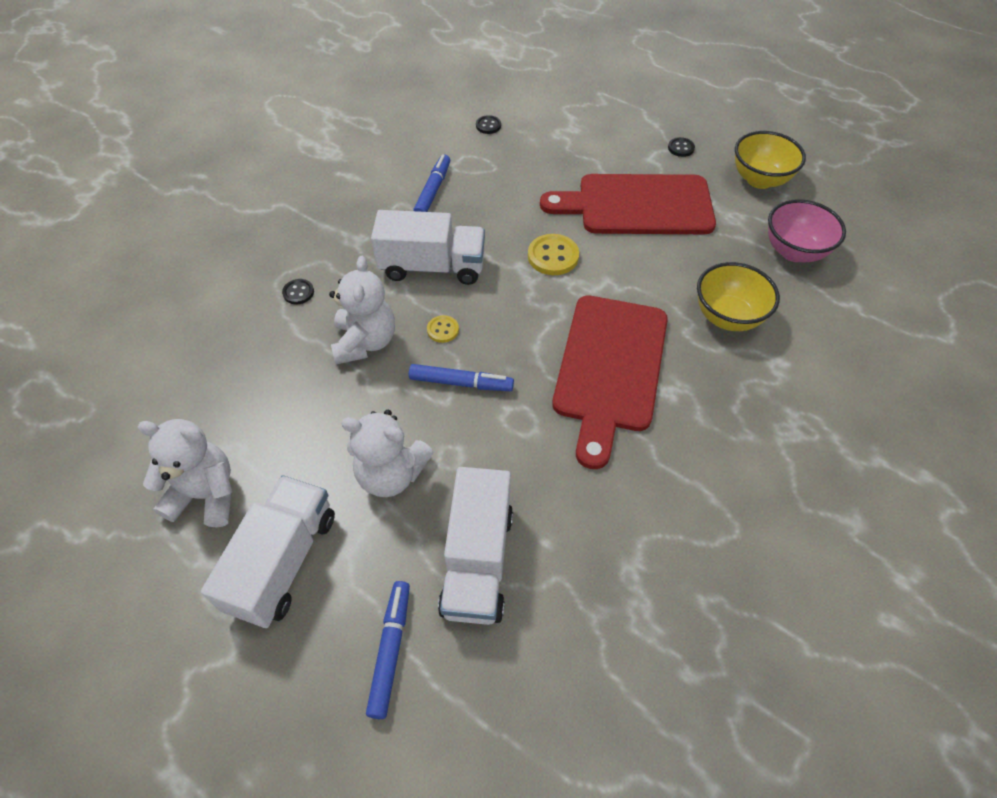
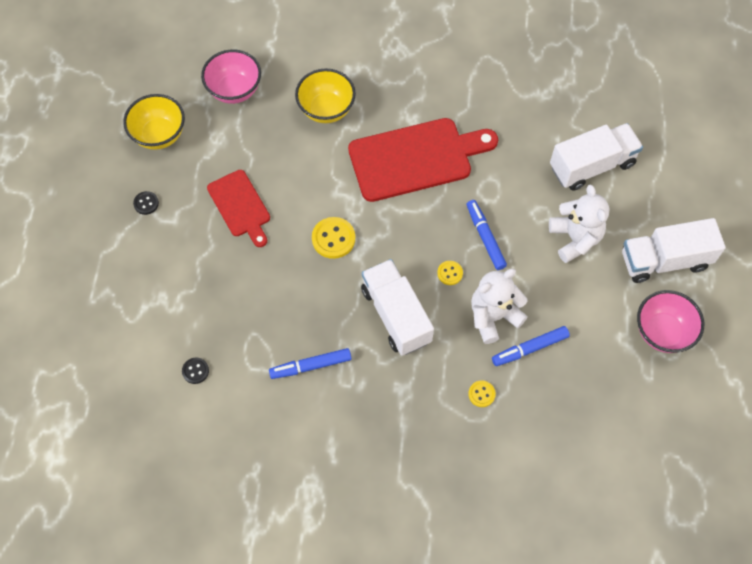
camera: 120 degrees left, 10 degrees up
white teddy bear [137,419,232,527] -> pink bowl [637,290,704,353]
black button [282,279,314,304] -> yellow button [468,380,496,407]
blue marker [366,581,410,719] -> blue marker moved to [492,326,570,366]
red cutting board [540,174,716,234] -> red cutting board [207,170,270,247], size x0.58

